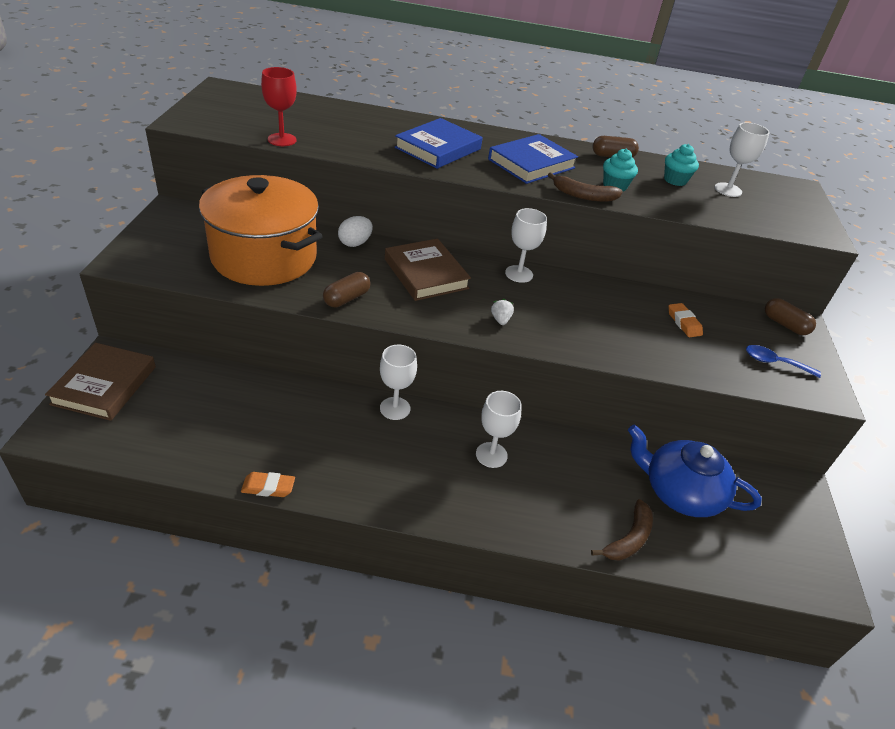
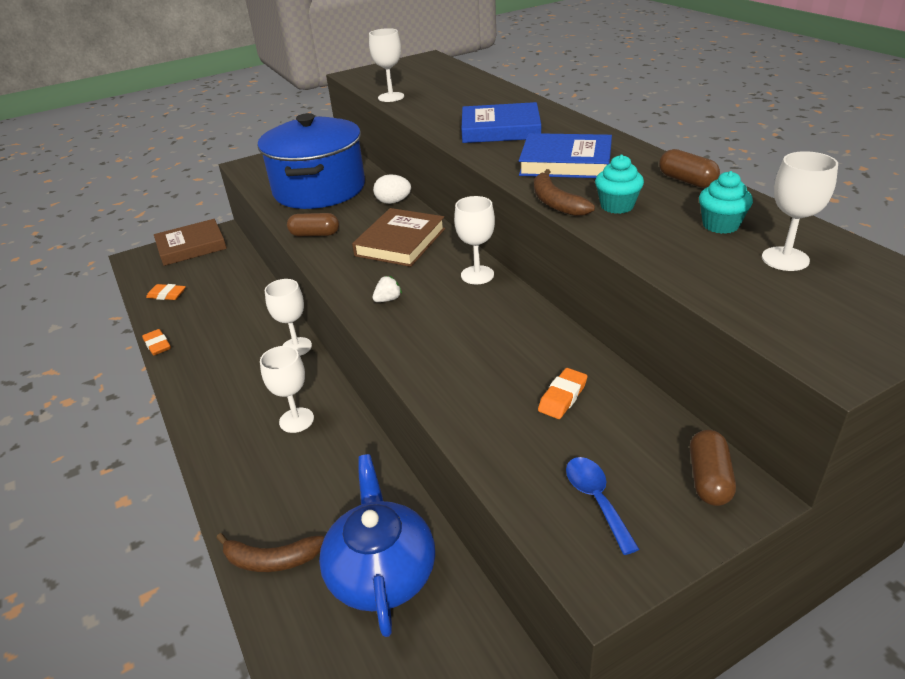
camera: 60 degrees right, 5 degrees down
orange pot [199,175,323,286] -> blue pot [258,113,365,209]
red goblet [261,67,297,146] -> white goblet [369,28,404,102]
none -> orange eraser [146,284,186,300]

